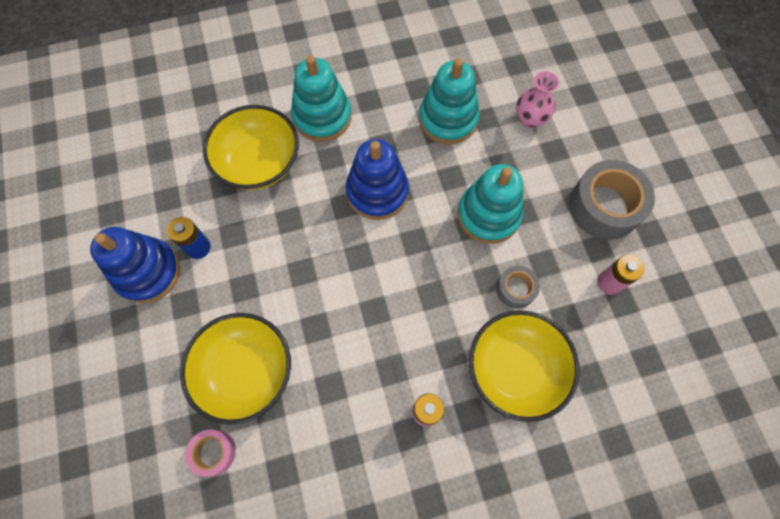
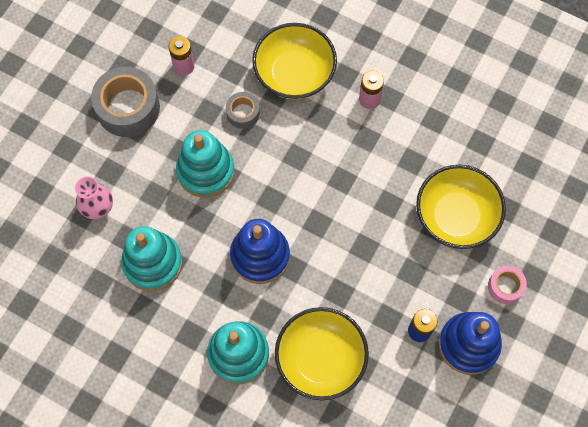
camera: 135 degrees left, 0 degrees up
pink tape [185,430,236,477] -> pink tape moved to [488,266,527,304]

